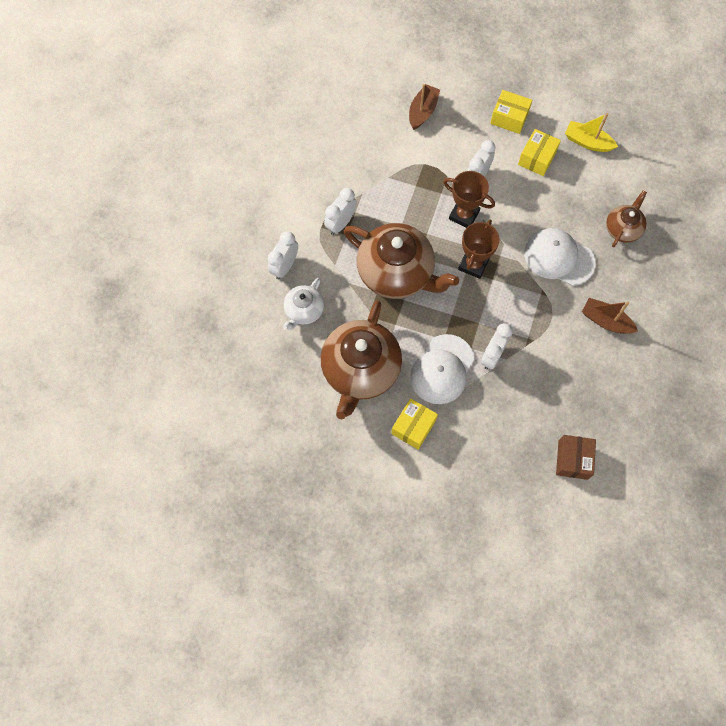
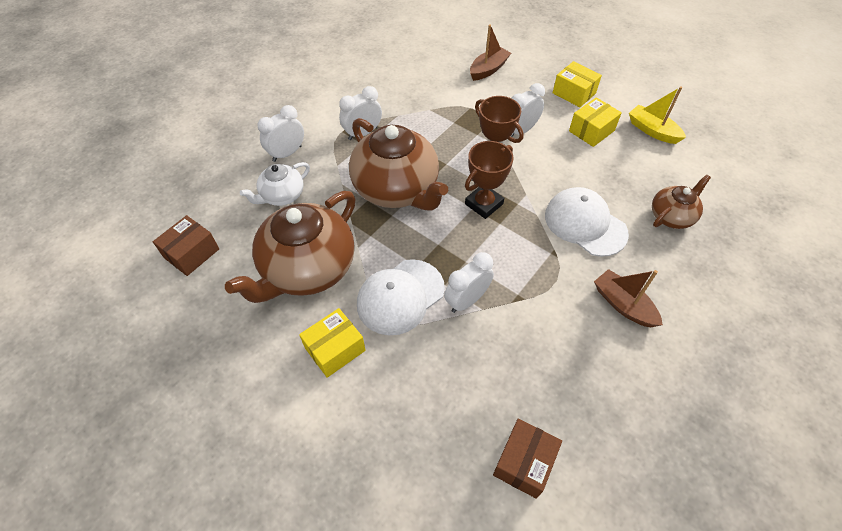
camera: 20 degrees right, 15 degrees down
none -> brown box [153,215,219,276]

